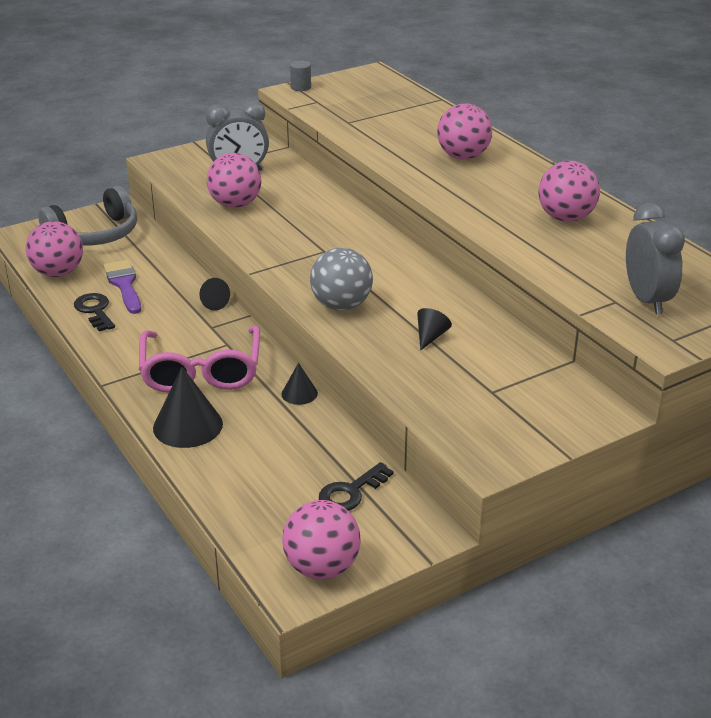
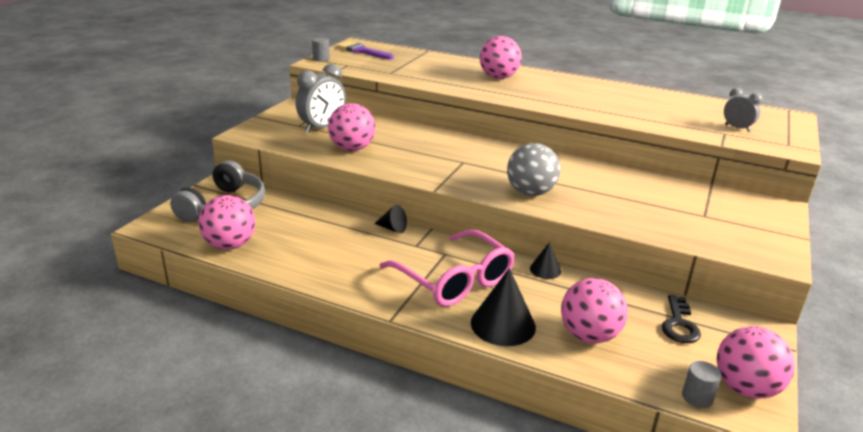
camera: 35 degrees left, 5 degrees down
black key [74,293,115,332] -> none
purple brush [103,260,141,314] -> purple brush moved to [337,41,394,60]
black cone [417,308,452,350] -> none
pink ball [538,161,600,222] -> pink ball moved to [561,278,628,343]
grey clock [626,203,685,315] -> grey clock [724,88,763,132], size x0.58
none -> grey cylinder [682,361,722,408]

